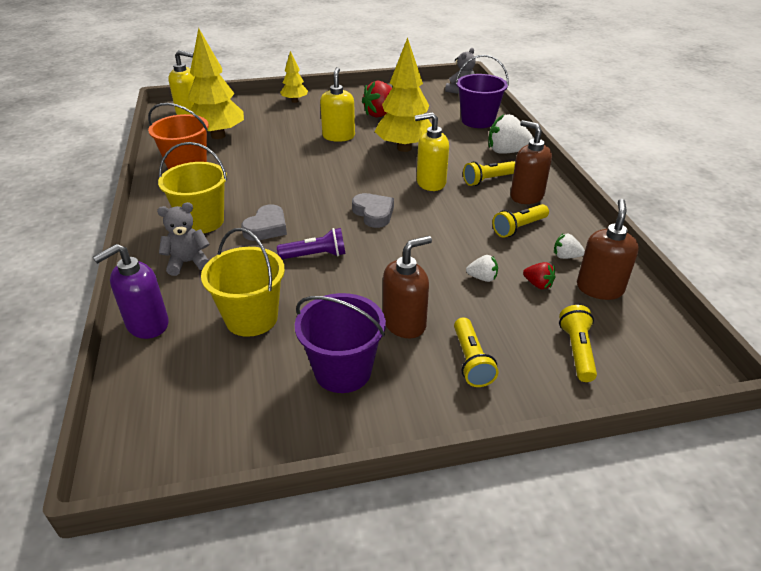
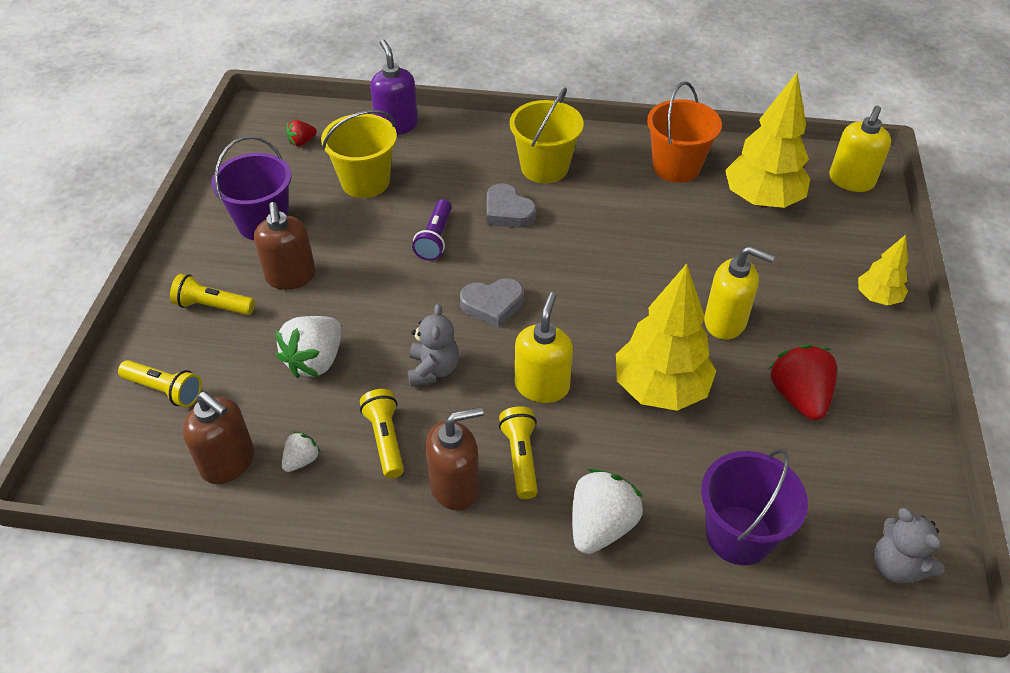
camera: 110 degrees right, 10 degrees up
grey teddy bear [157,202,210,276] -> grey teddy bear moved to [407,304,459,387]
white strawberry [466,255,498,282] -> white strawberry [275,316,342,378], size x1.93
red strawberry [523,262,555,289] -> red strawberry moved to [286,120,317,146]

